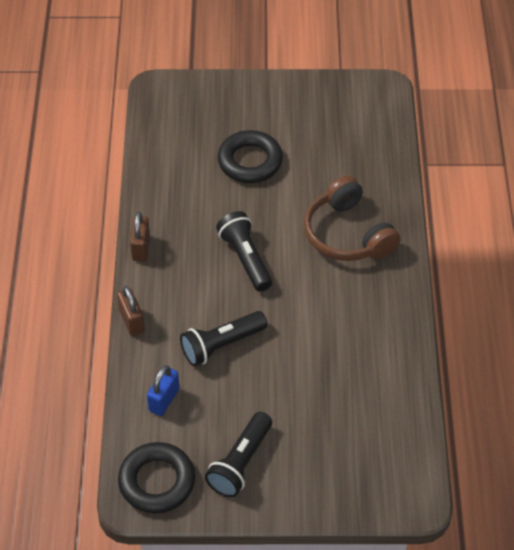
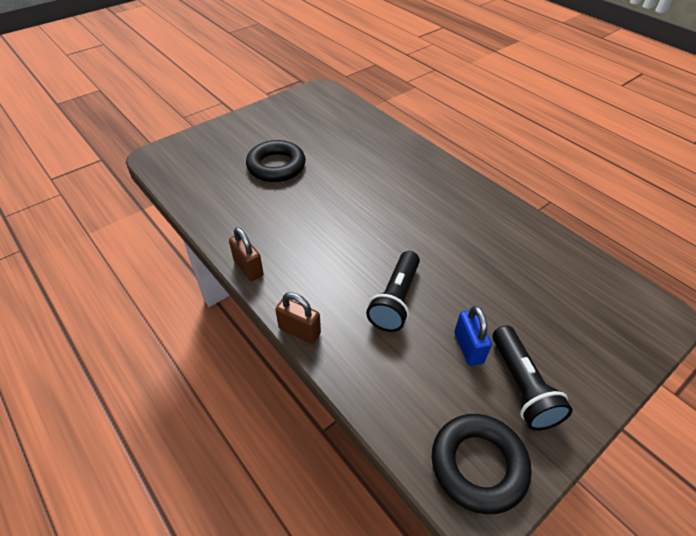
camera: 40 degrees left, 5 degrees down
blue padlock [147,365,180,416] -> blue padlock moved to [454,306,492,366]
black flashlight [216,211,272,292] -> none
brown headphones [304,176,400,261] -> none

